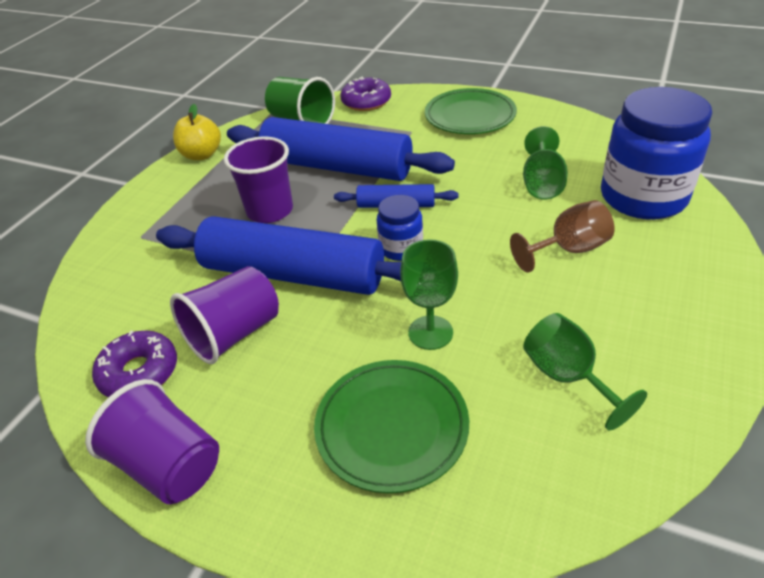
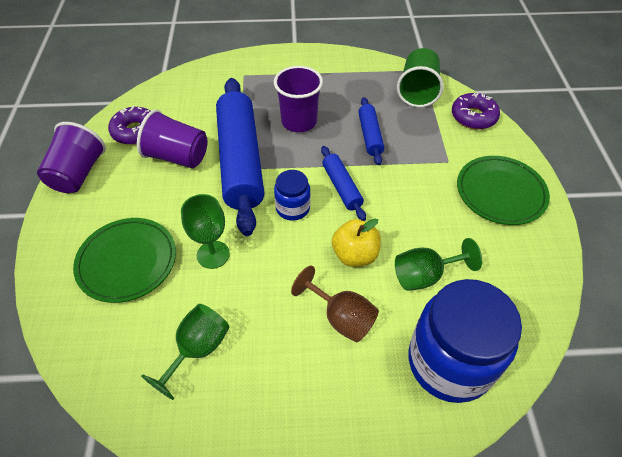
camera: 60 degrees right, 10 degrees up
yellow apple [173,104,221,160] -> yellow apple moved to [332,219,381,267]
blue rolling pin [227,117,455,181] -> blue rolling pin [358,97,384,165], size x0.47

